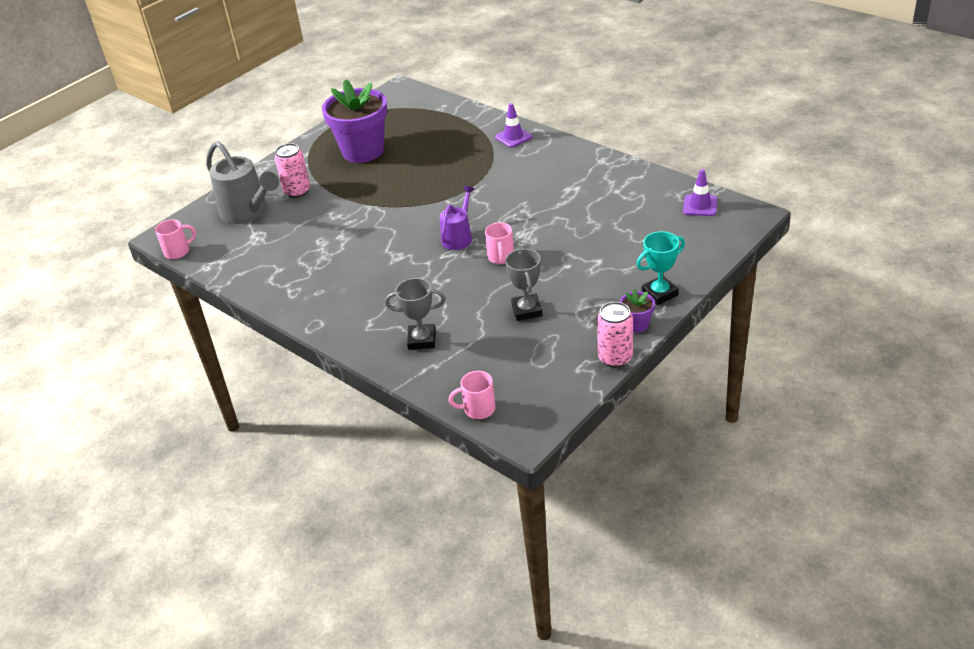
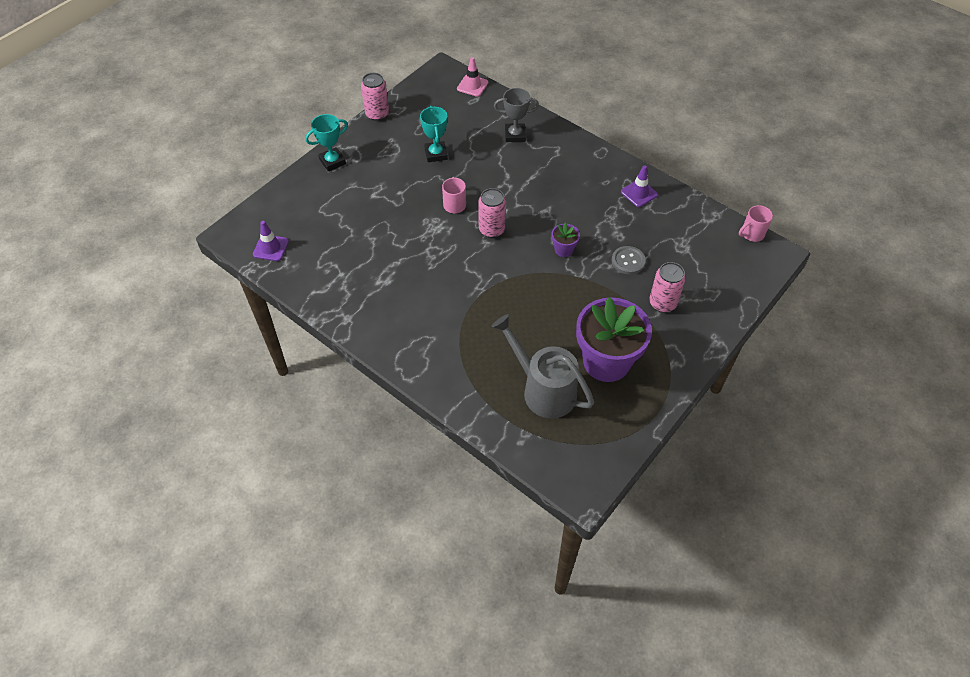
camera: 175 degrees right, 15 degrees up
grey watering can [206,141,279,224] -> grey watering can moved to [491,314,594,418]
purple watering can [440,186,475,250] -> pink can [478,188,506,238]
pink mug [449,371,496,419] -> pink traffic cone [457,57,488,97]
purple traffic cone [495,103,532,148] -> purple traffic cone moved to [621,165,658,207]
grey trophy [505,248,543,321] -> turquoise trophy [420,106,448,162]
purple flower pot [620,289,655,332] -> purple flower pot moved to [552,223,580,257]
none -> grey button [612,246,646,275]

